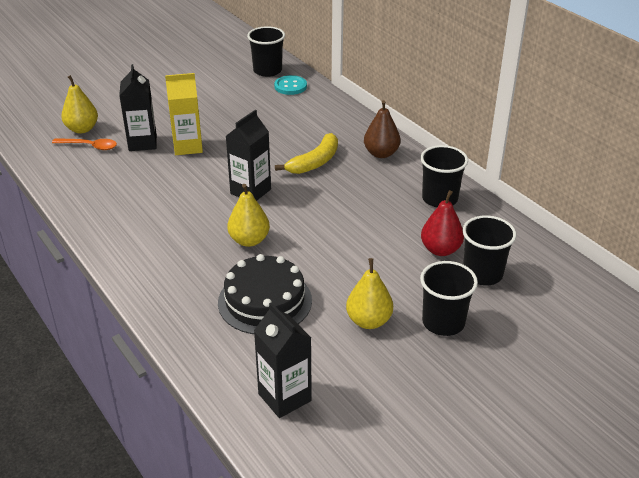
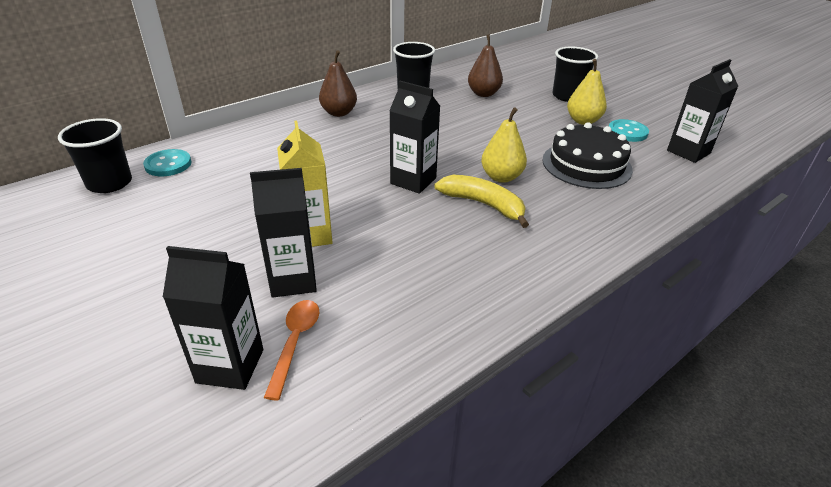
camera: 95 degrees left, 0 degrees up
yellow pear [61,75,98,133] -> black carton [163,246,263,390]
yellow banana [275,133,338,174] -> yellow banana moved to [434,175,529,228]
red pear [421,190,464,256] -> brown pear [468,34,503,97]
black cup [462,215,516,285] -> none
none -> turquoise button [609,119,649,142]

